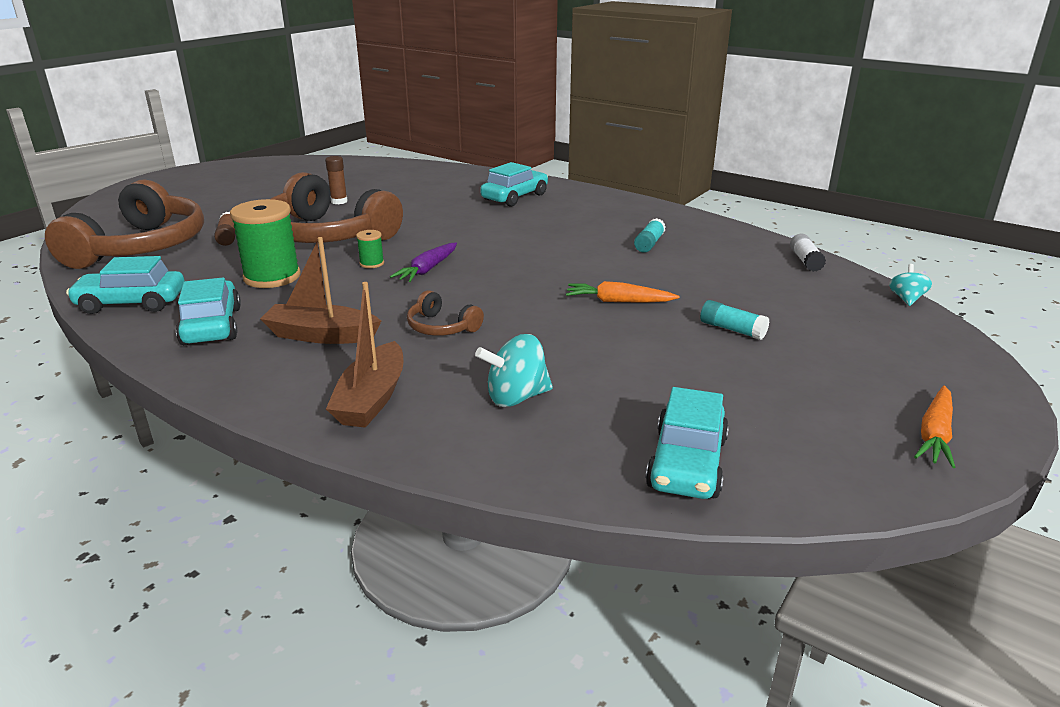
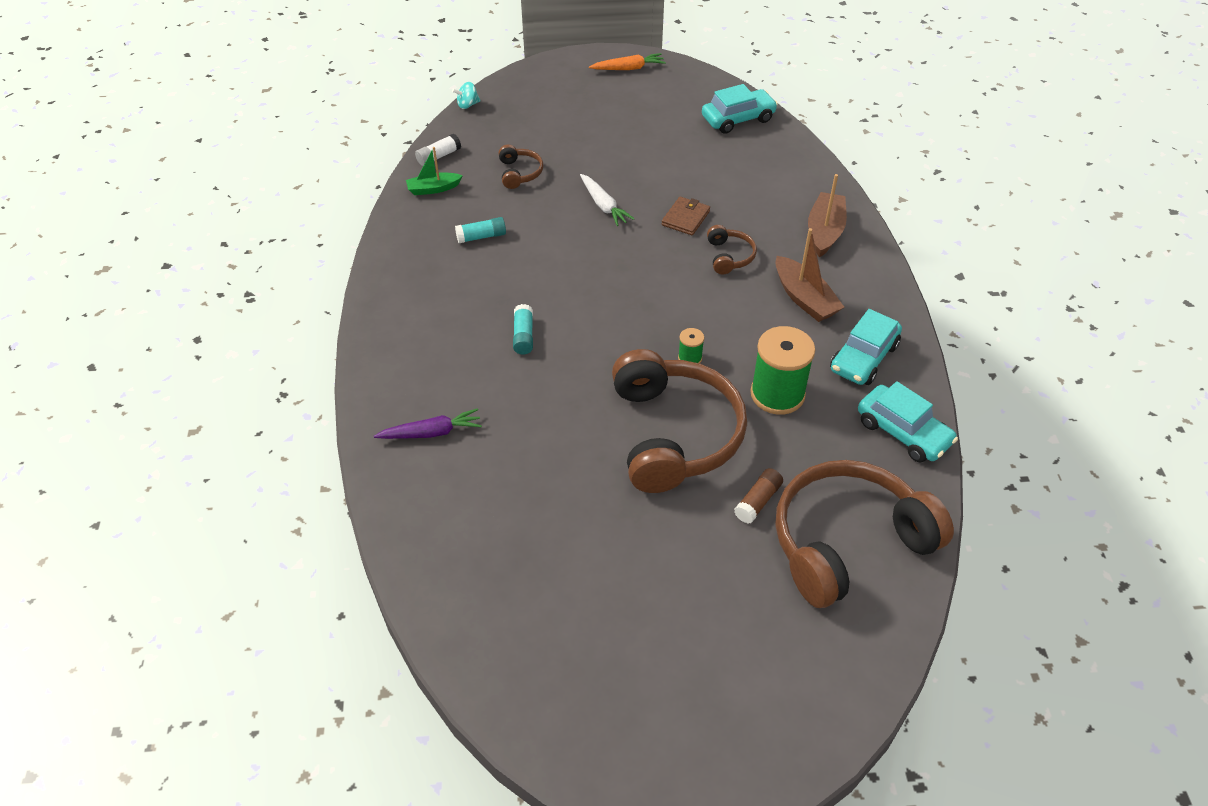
camera: 130 degrees left, 20 degrees up
brown glue stick [325,156,348,204] -> none
brown boat [326,282,403,428] -> brown boat turned 45 degrees counterclockwise [808,174,847,257]
purple carrot [390,242,457,282] -> purple carrot moved to [374,408,482,439]
turquoise spinning top [475,334,553,407] -> none
turquoise car [480,162,548,207] -> none
orange carrot [566,281,680,303] -> white carrot [580,174,635,226]
turquoise glue stick [700,300,769,340] -> turquoise glue stick moved to [513,304,533,355]
none -> green boat [406,147,463,195]
none -> brown headphones [498,144,543,189]
none -> brown wallet [662,197,710,235]

